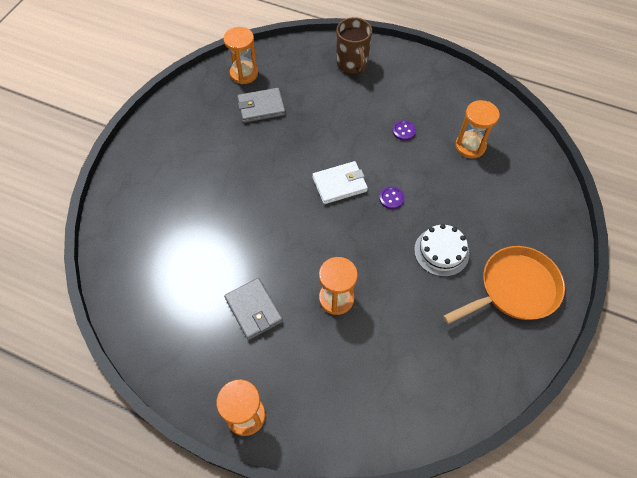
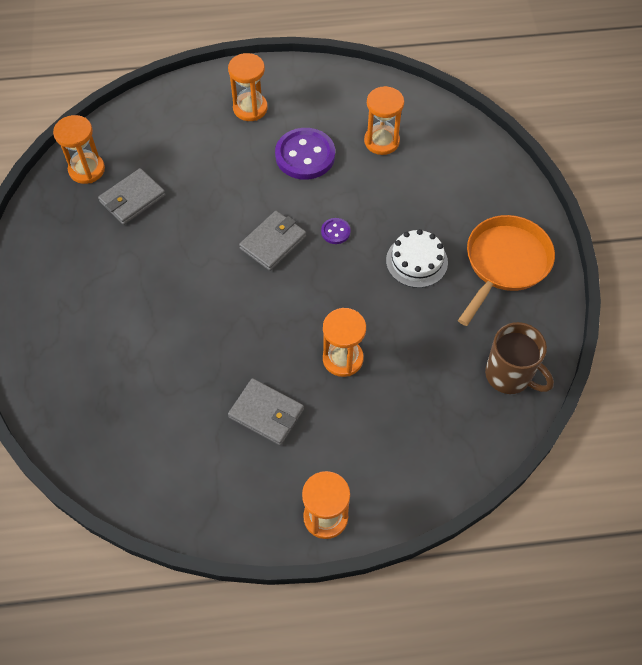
camera: 30 degrees left, 0 degrees up
white wallet [312,161,368,204] -> grey wallet [239,211,306,271]
brown mug [336,17,372,74] -> brown mug moved to [485,322,554,394]
purple button [392,120,416,141] -> purple button [275,128,335,180], size x2.15
none -> orange hourglass [228,53,268,121]

